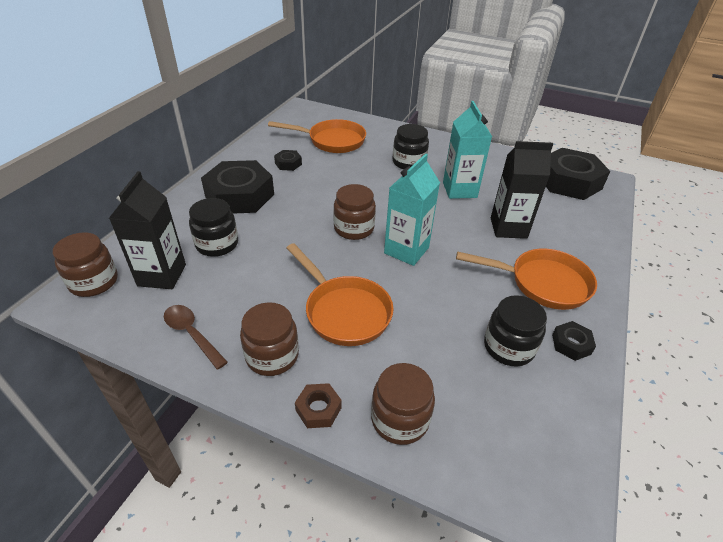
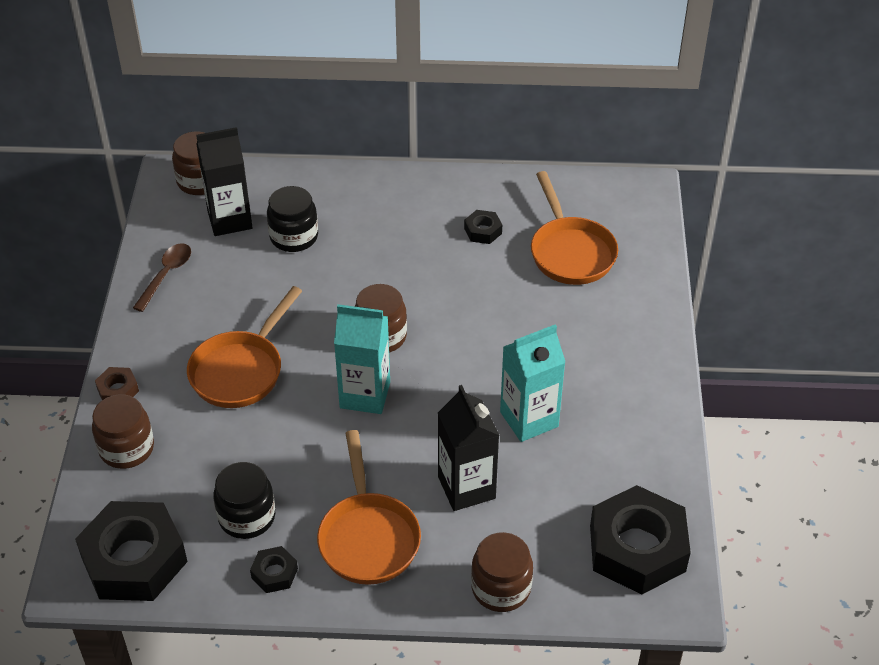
camera: 70 degrees right, 5 degrees up
black nut [201,160,274,214] -> black nut moved to [75,501,188,601]
brown jar [240,302,299,376] -> brown jar moved to [471,532,533,612]
black jar [392,124,429,169] -> none

